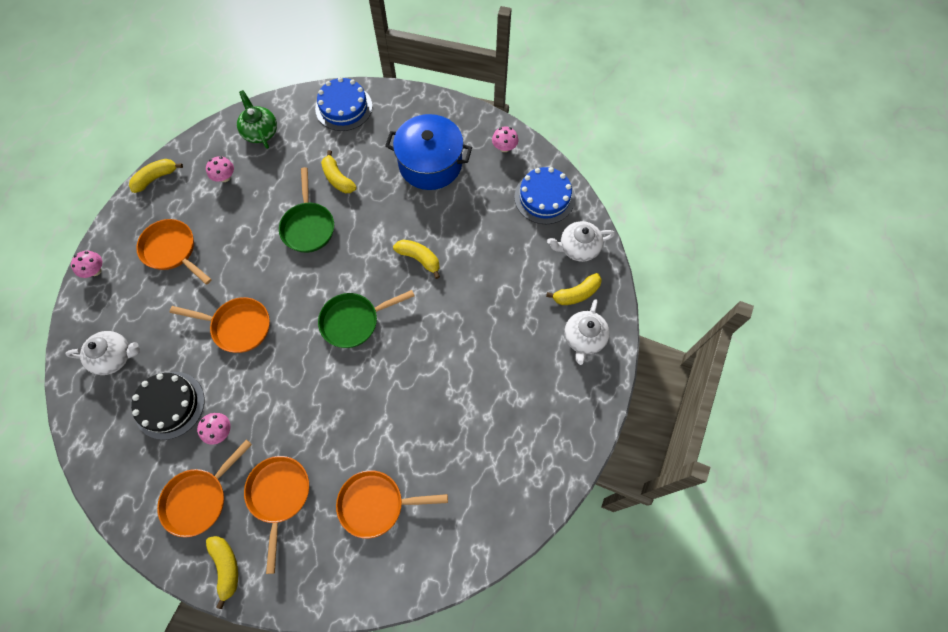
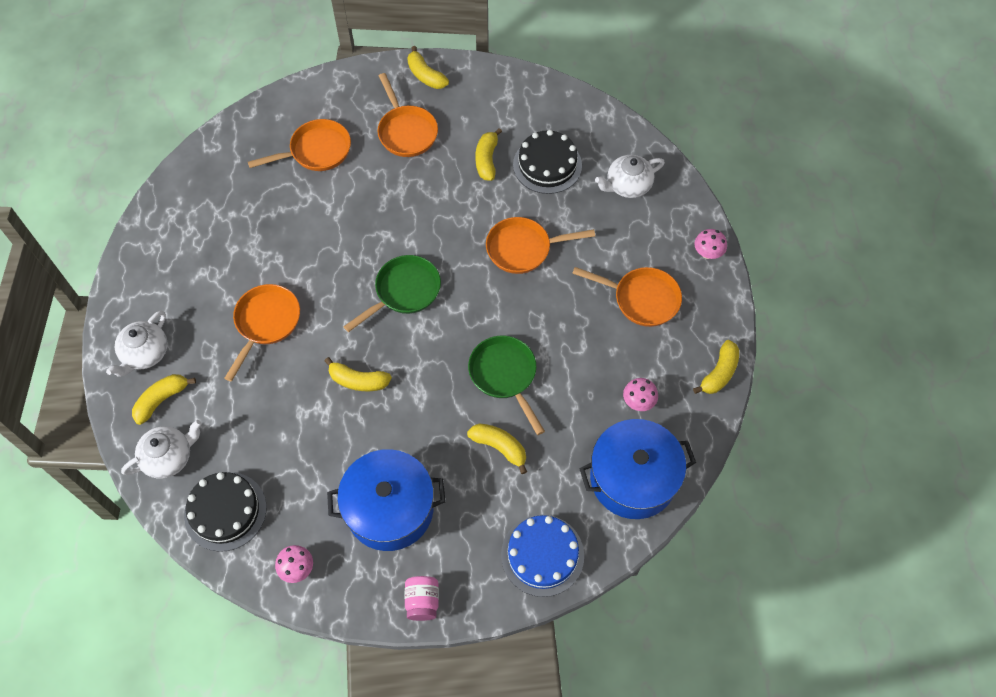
camera: 160 degrees right, 5 degrees down
orange pan [157,439,252,537] -> orange pan moved to [224,284,300,382]
pink mushroom [197,413,231,445] -> yellow banana [476,128,502,181]
green teapot [237,90,277,149] -> blue pot [579,419,696,519]
blue cake [514,167,575,224] -> black cake [184,472,266,552]
white teapot [564,299,610,365] -> white teapot turned 150 degrees counterclockwise [106,310,167,377]
none -> pink jar [405,576,439,621]

